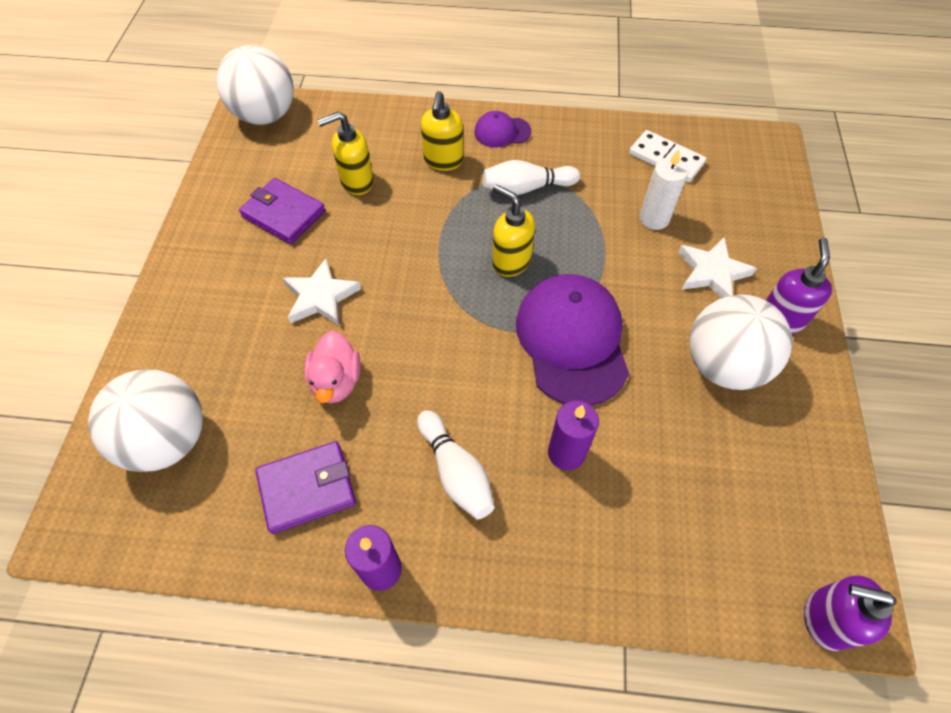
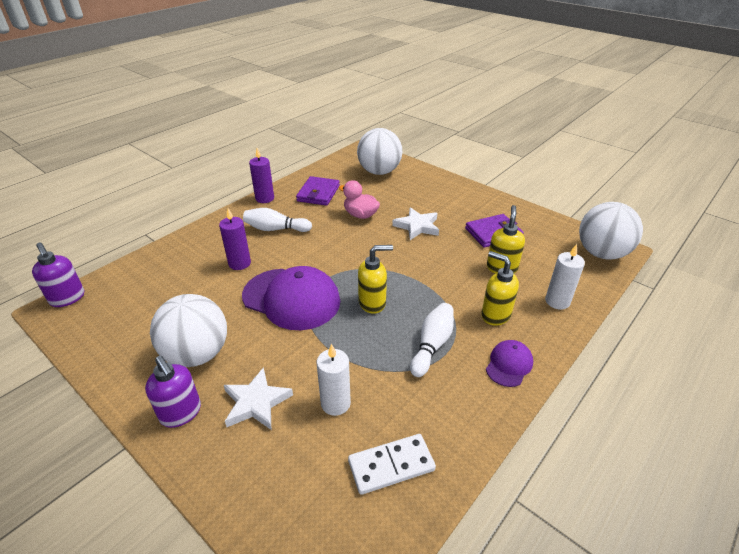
camera: 125 degrees right, 20 degrees down
purple soap dispenser [804,576,897,651] -> purple soap dispenser turned 90 degrees clockwise [32,242,84,307]
none -> white candle [545,244,585,310]

